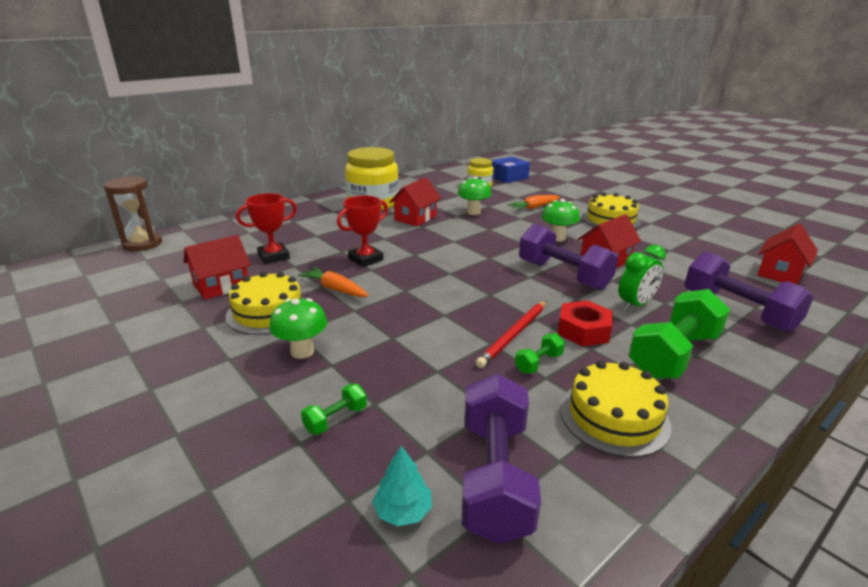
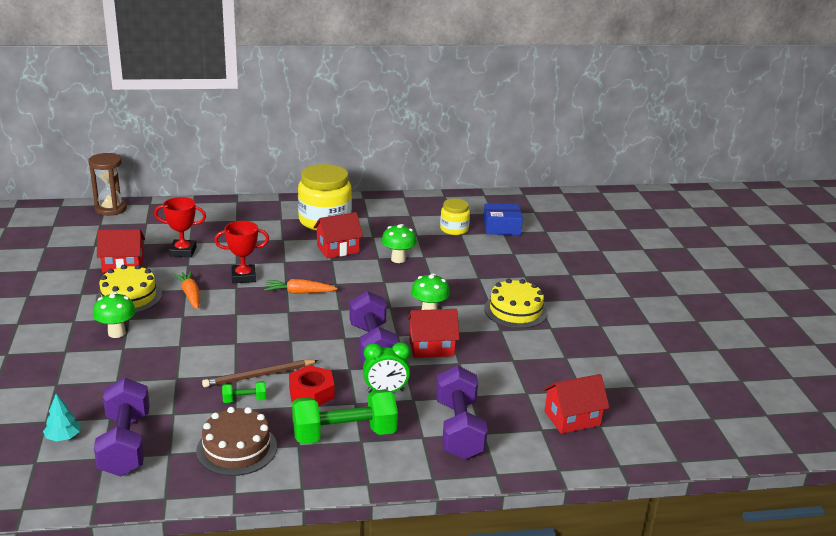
camera: 30 degrees right, 0 degrees up
green dumbbell [301,384,367,435] -> none
purple dumbbell [462,374,541,544] -> purple dumbbell turned 45 degrees counterclockwise [94,378,150,476]
red pencil [476,300,547,368] -> brown pencil [202,360,319,387]
orange carrot [507,195,560,210] -> orange carrot moved to [264,279,337,294]
yellow cake [560,361,672,457] -> brown cake [196,407,277,476]

